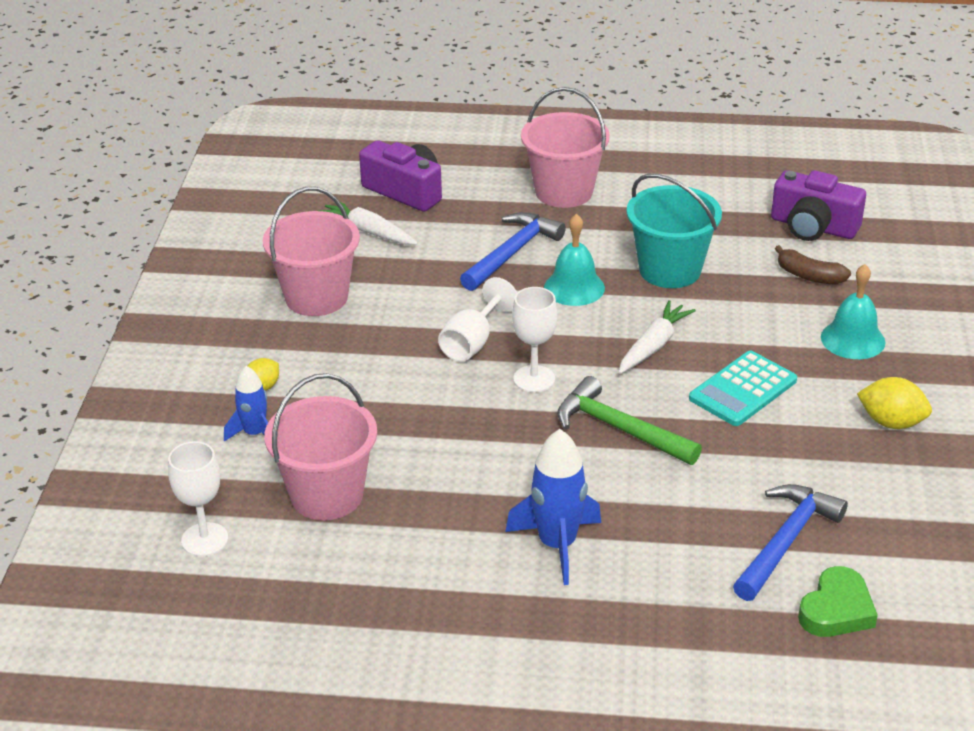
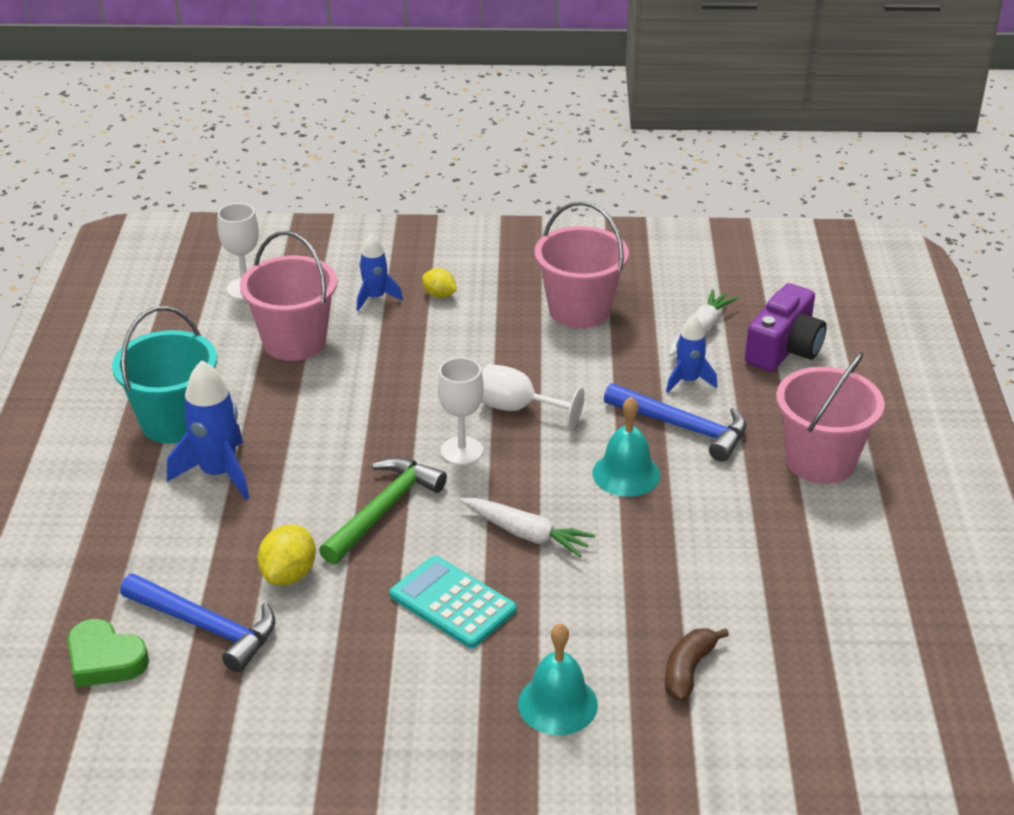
camera: 85 degrees right, 0 degrees up
turquoise bucket [626,174,722,288] -> turquoise bucket moved to [112,306,217,444]
purple camera [771,170,866,241] -> none
yellow lemon [857,377,932,429] -> yellow lemon moved to [258,524,316,585]
none -> blue rocket [666,314,717,393]

